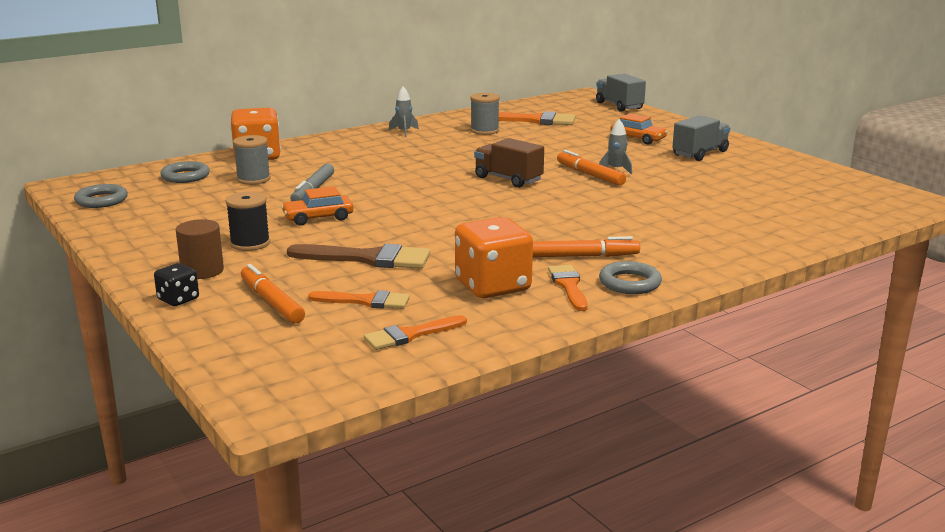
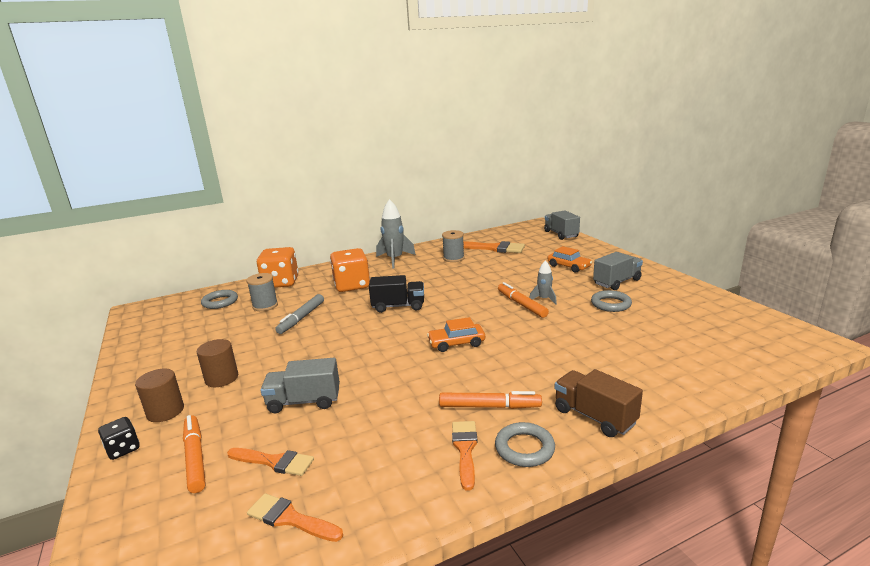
camera: 10 degrees right, 0 degrees up
grey ring [74,184,128,208] -> grey ring moved to [591,290,632,312]
black spool [225,191,270,251] -> brown cylinder [197,339,238,387]
orange car [281,186,353,226] -> orange car moved to [427,317,485,352]
brown brush [287,244,430,269] -> grey truck [260,358,340,413]
orange brush [364,315,467,350] -> orange brush turned 45 degrees clockwise [247,493,343,542]
grey rocket [389,87,419,137] -> grey rocket [376,199,416,268], size x1.82
orange dice [455,217,533,298] -> orange dice moved to [330,248,370,292]
brown truck [474,138,544,188] -> brown truck moved to [554,369,643,437]
none -> black truck [369,275,424,313]

